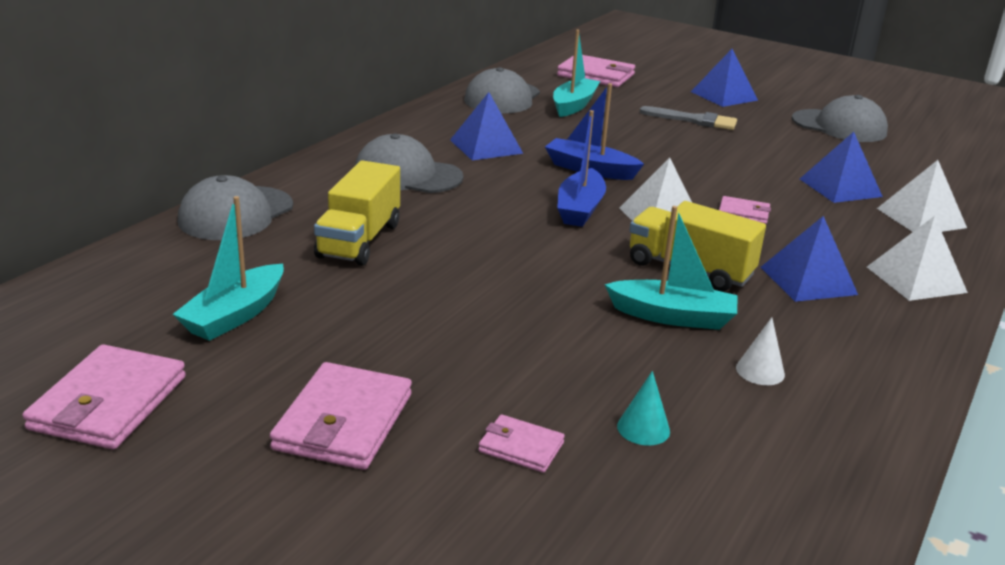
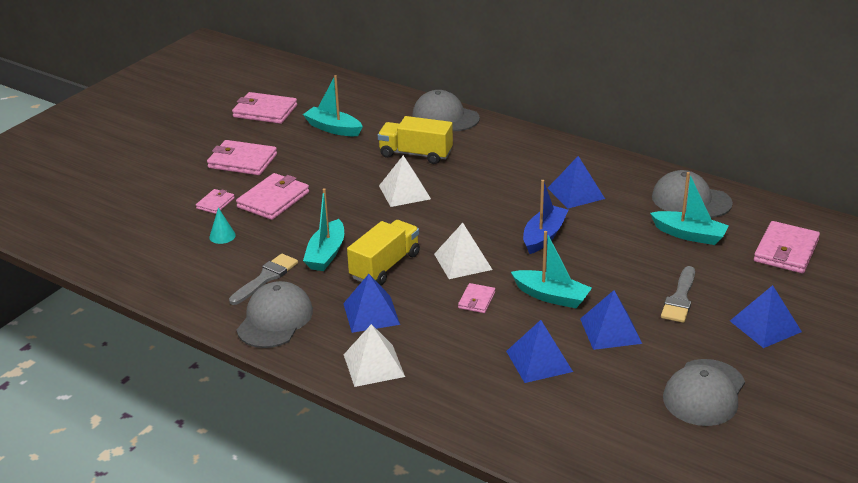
camera: 95 degrees right, 5 degrees up
grey cap [355,133,464,193] -> grey cap moved to [237,281,313,348]
blue boat [557,110,606,227] -> none
white cone [736,317,785,385] -> grey brush [229,254,298,305]
white pyramid [877,160,967,232] -> white pyramid moved to [379,155,431,207]
none -> pink wallet [236,173,309,220]
none -> turquoise boat [511,231,592,308]
none -> blue pyramid [580,290,642,350]

